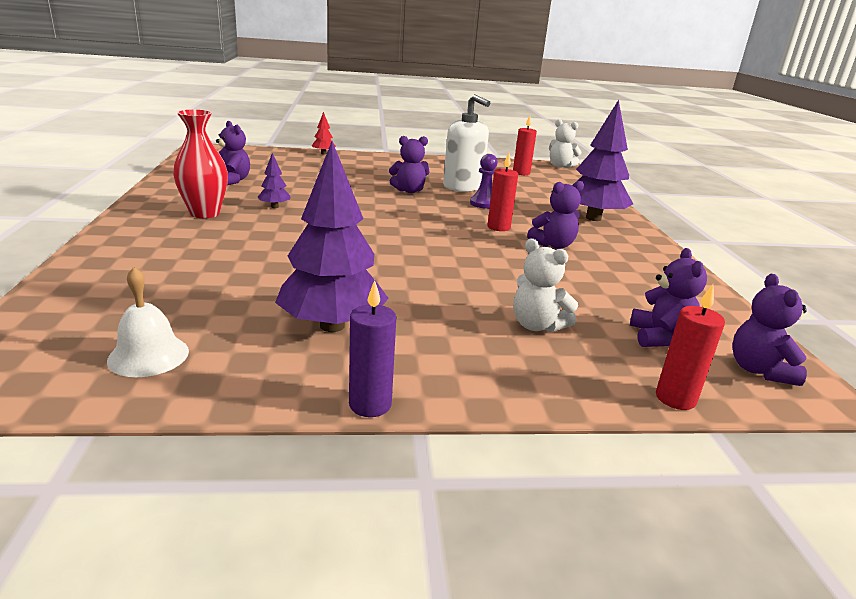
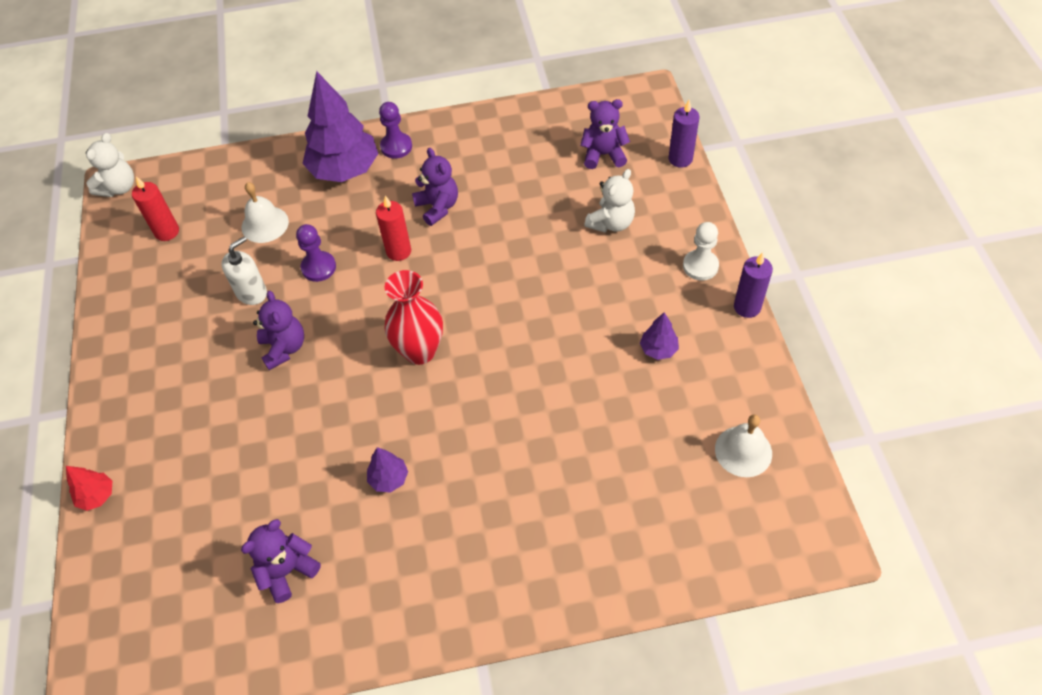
camera: 90 degrees left, 30 degrees up
red vase [173,109,228,218] -> red vase moved to [384,270,443,365]
purple tree [275,141,389,332] -> purple tree [640,313,679,360], size x0.45
white soap dispenser [443,94,490,192] -> white soap dispenser [222,236,267,305], size x0.62
red candle [656,284,725,410] -> purple candle [669,100,699,168]
purple teddy bear [733,274,807,386] -> none
none -> white bell [242,182,289,243]
none -> purple pawn [379,102,412,159]
none -> white pawn [683,222,719,281]

